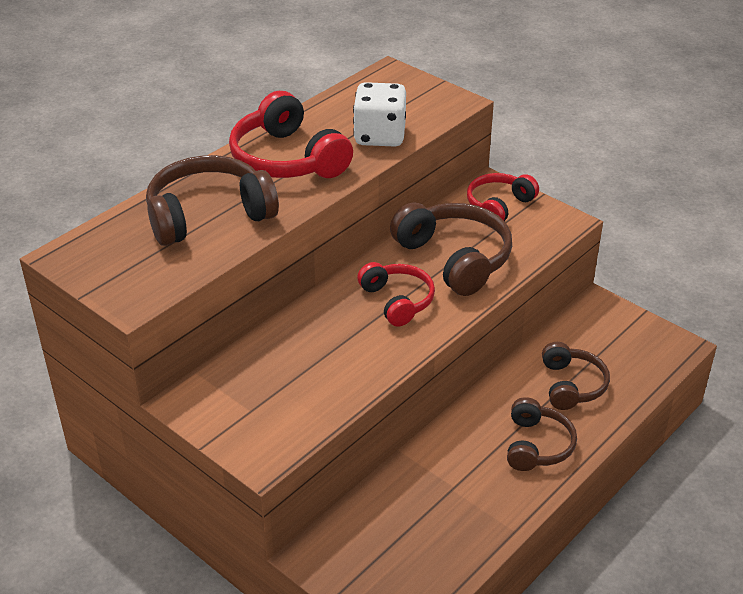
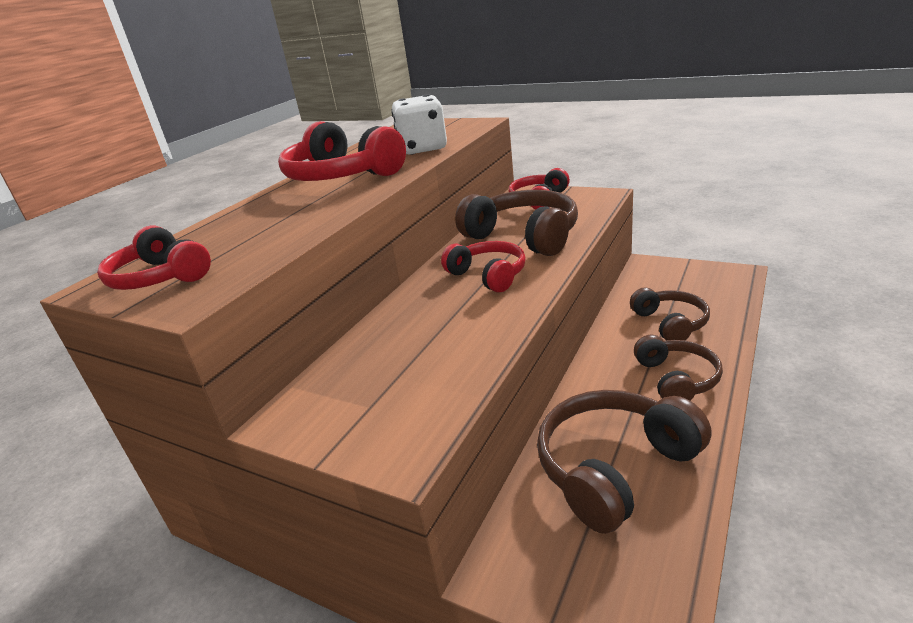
camera: 10 degrees left, 10 degrees down
brown headphones [146,155,279,246] -> brown headphones moved to [537,390,712,534]
none -> red headphones [97,226,211,290]

